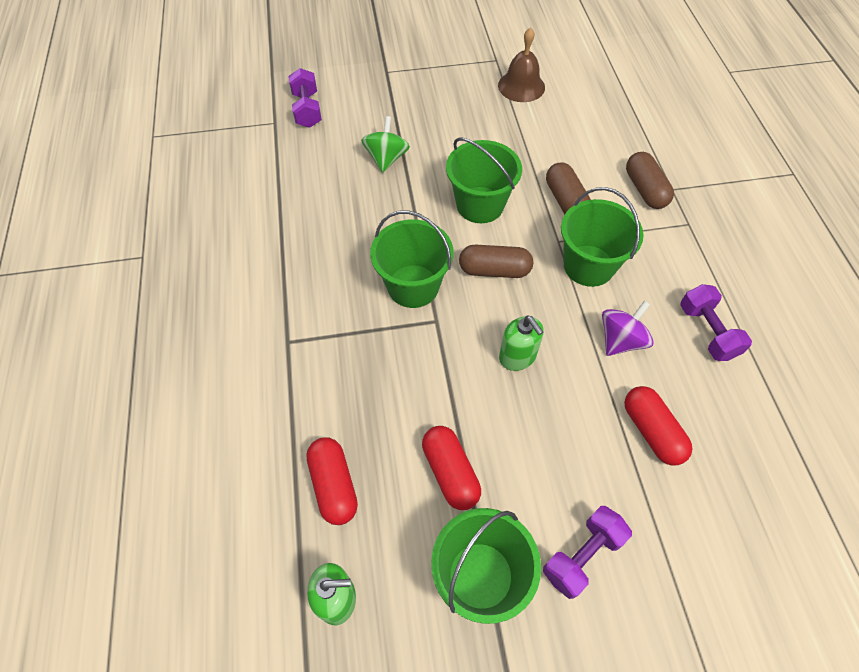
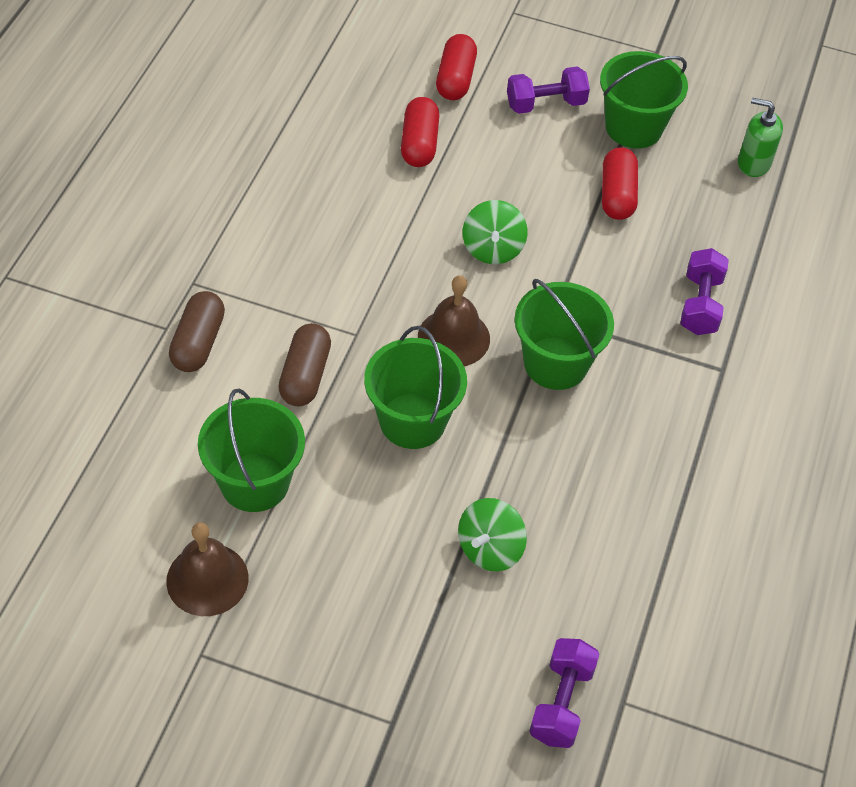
camera: 155 degrees left, 5 degrees down
red capsule [306,437,358,525] -> red capsule moved to [436,34,477,100]
brown capsule [459,245,533,278] -> brown bell [418,275,490,366]
green soap dispenser [499,315,544,371] -> green spinning top [463,200,527,264]
green bucket [561,187,644,287] -> green bucket moved to [198,388,305,512]
purple spinning top [602,300,654,356] -> none
purple dumbbell [680,284,752,361] -> purple dumbbell moved to [680,248,729,335]

